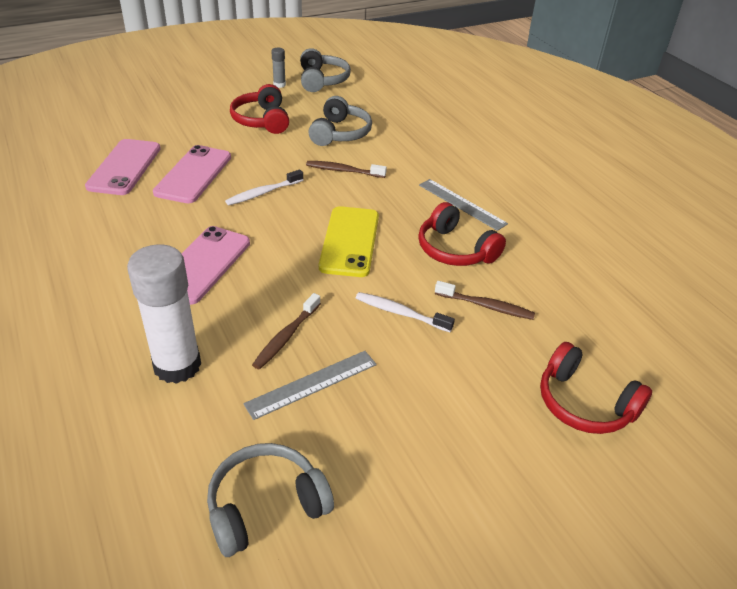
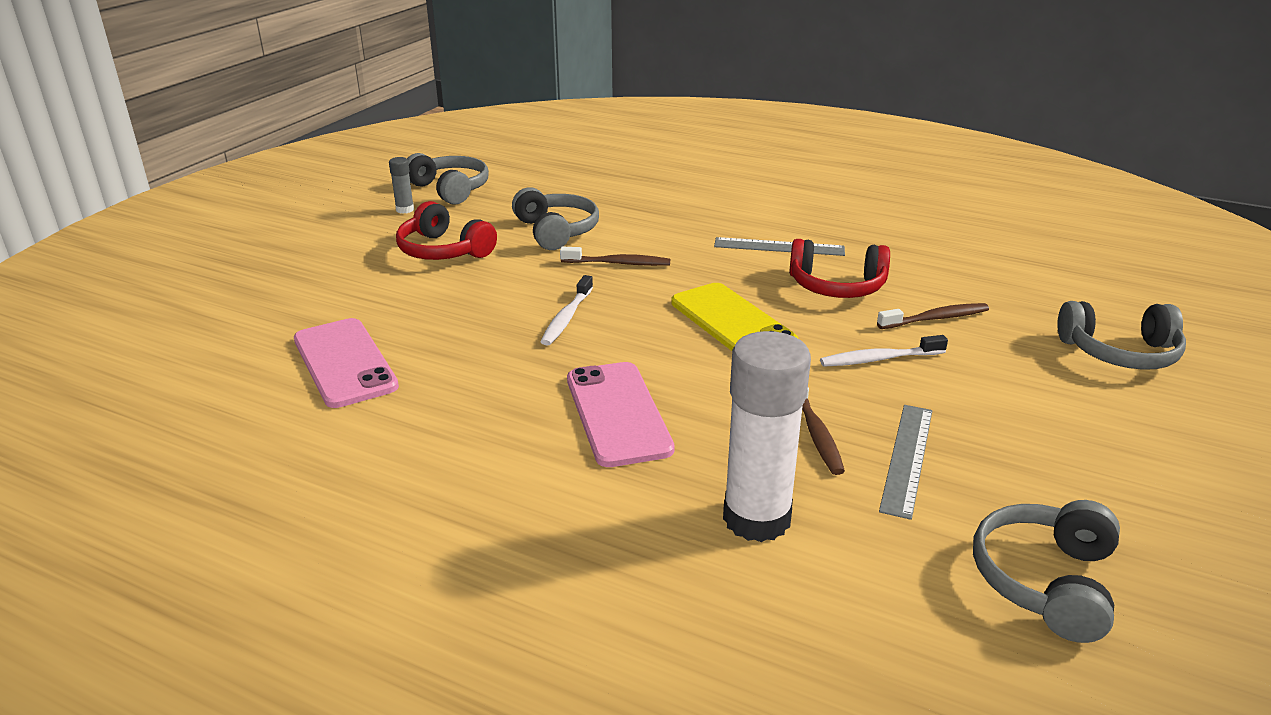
camera: 35 degrees left, 10 degrees down
pink phone [153,145,231,203] -> none
brown toothbrush [306,161,387,178] -> brown toothbrush turned 150 degrees counterclockwise [560,247,670,266]
red headphones [540,342,652,434] -> grey headphones [1057,301,1186,370]

